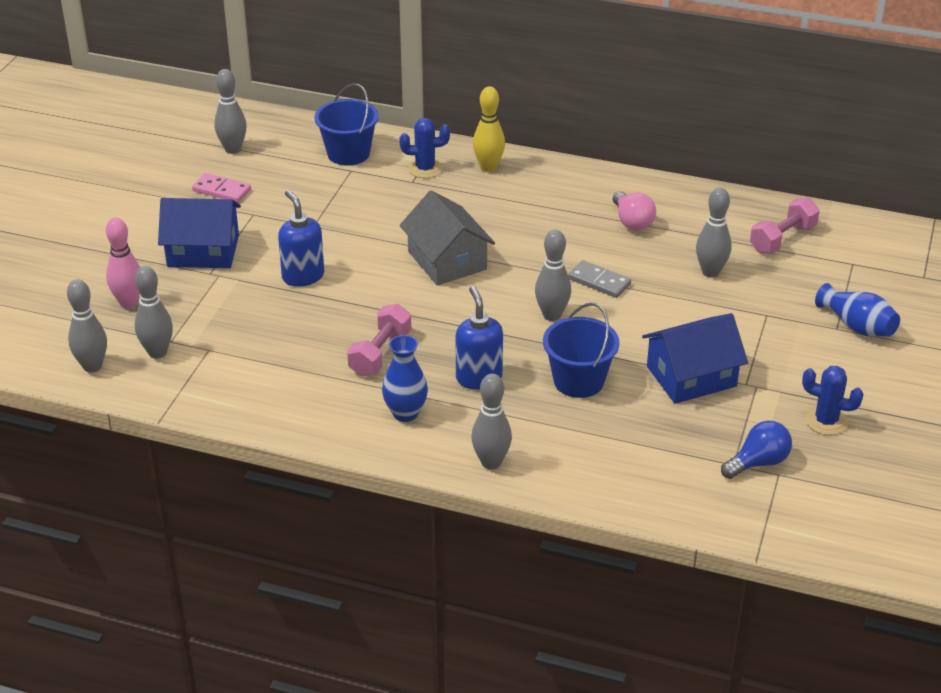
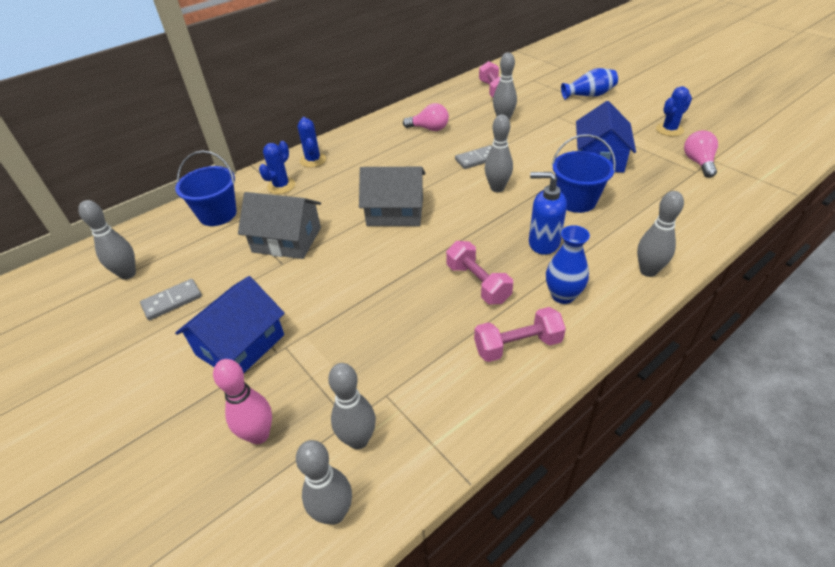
camera: 55 degrees left, 5 degrees up
pink domino [192,173,251,203] -> grey domino [140,279,202,320]
blue soap dispenser [278,190,324,287] -> none
yellow bowling pin [473,86,505,172] -> blue cactus [298,117,326,168]
blue light bulb [721,421,792,479] -> pink light bulb [684,130,718,178]
none -> grey house [238,192,321,259]
none -> pink dumbbell [474,307,566,362]

